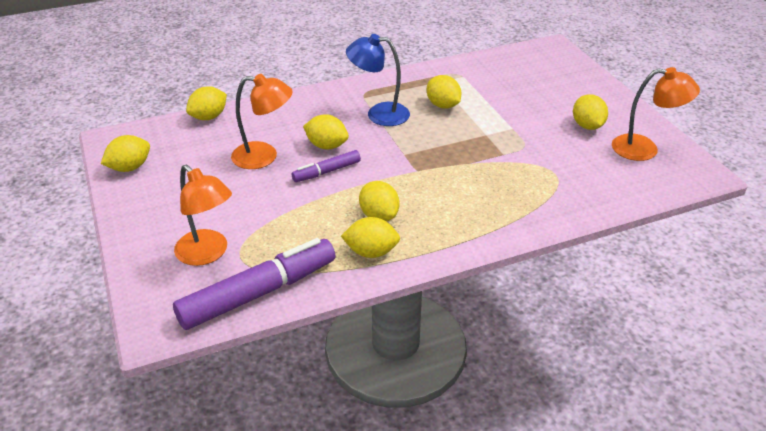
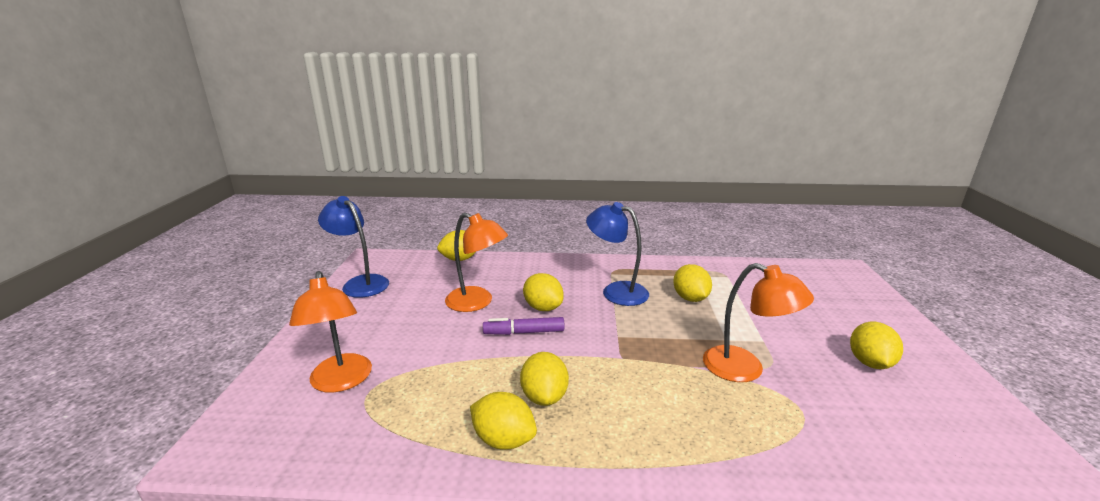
camera: 25 degrees right, 15 degrees down
yellow lemon [101,135,150,172] -> blue lamp [318,196,389,298]
purple marker [173,238,336,330] -> none
orange lamp [612,67,700,161] -> orange lamp moved to [703,263,814,382]

